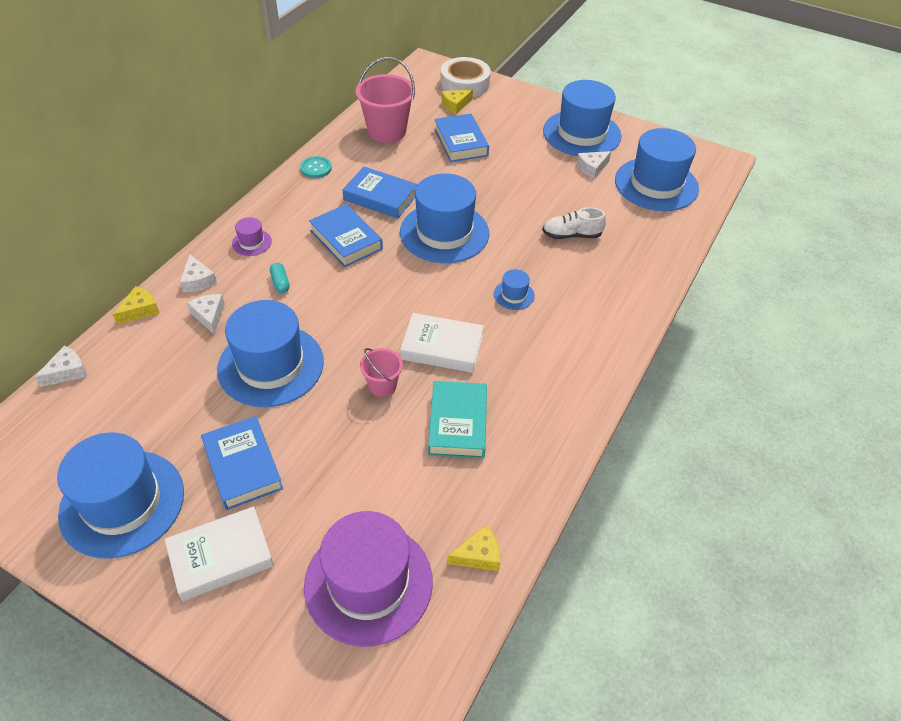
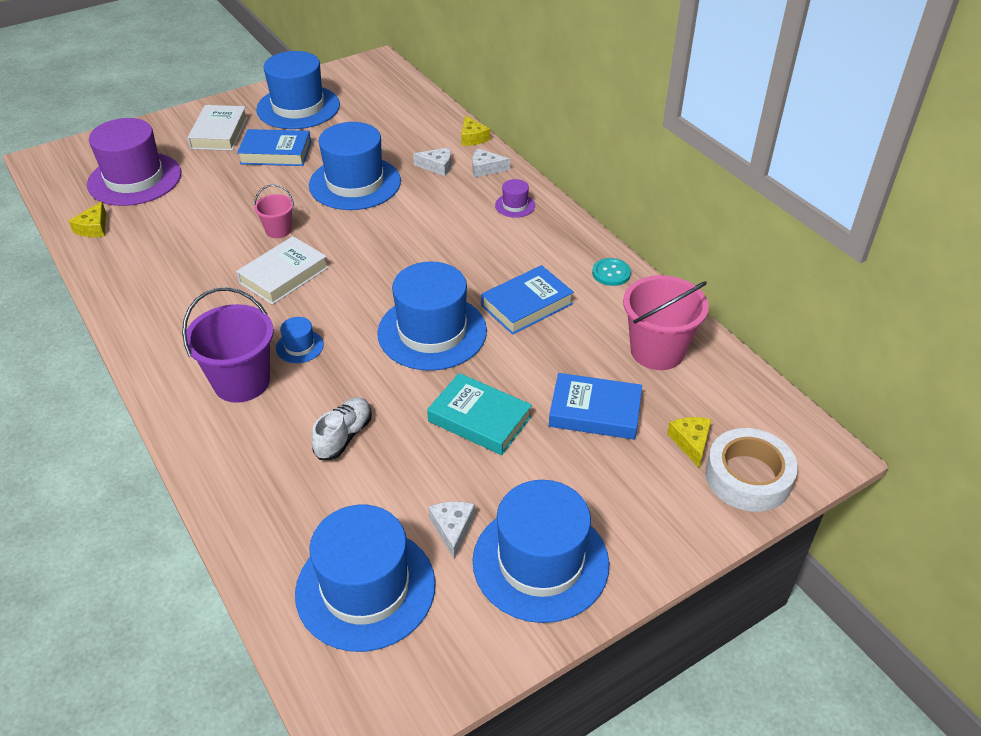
camera: 120 degrees right, 5 degrees down
white cheese [34,346,87,387] -> none
turquoise capsule [270,263,290,293] -> none
blue book [309,204,383,267] -> none
turquoise book [428,381,487,458] -> turquoise book moved to [427,373,532,455]
none -> purple bucket [182,287,274,403]

